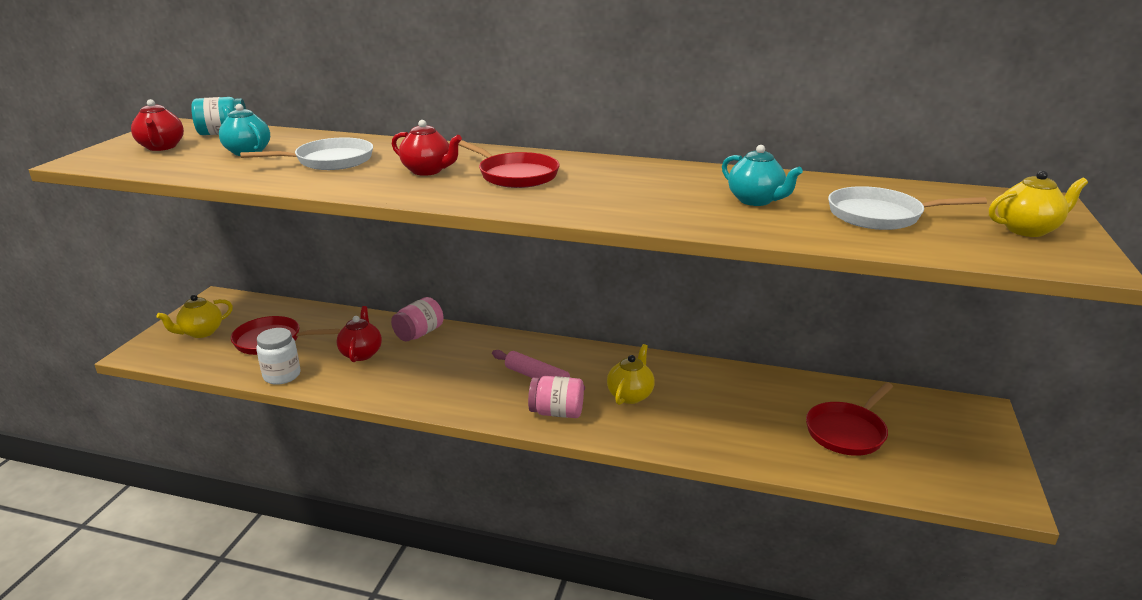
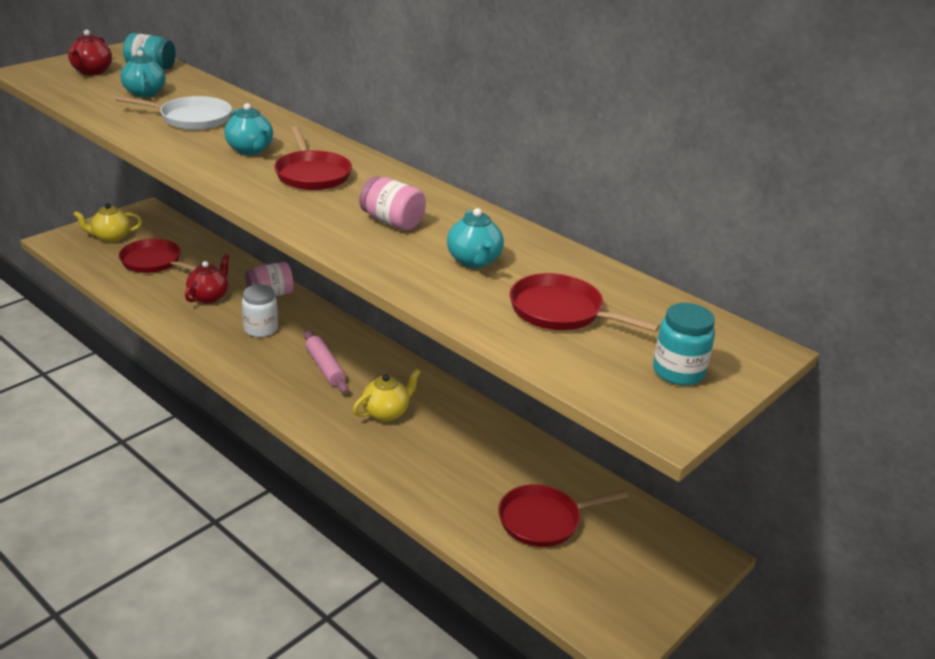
camera: 25 degrees right, 5 degrees up
white jar [256,328,300,385] -> white jar moved to [242,284,278,337]
red teapot [392,120,462,176] -> turquoise teapot [224,103,273,155]
pink jar [528,376,584,418] -> pink jar moved to [359,176,426,231]
white pan [828,186,987,230] -> red pan [510,273,660,332]
yellow teapot [989,170,1088,237] -> turquoise jar [653,303,715,385]

